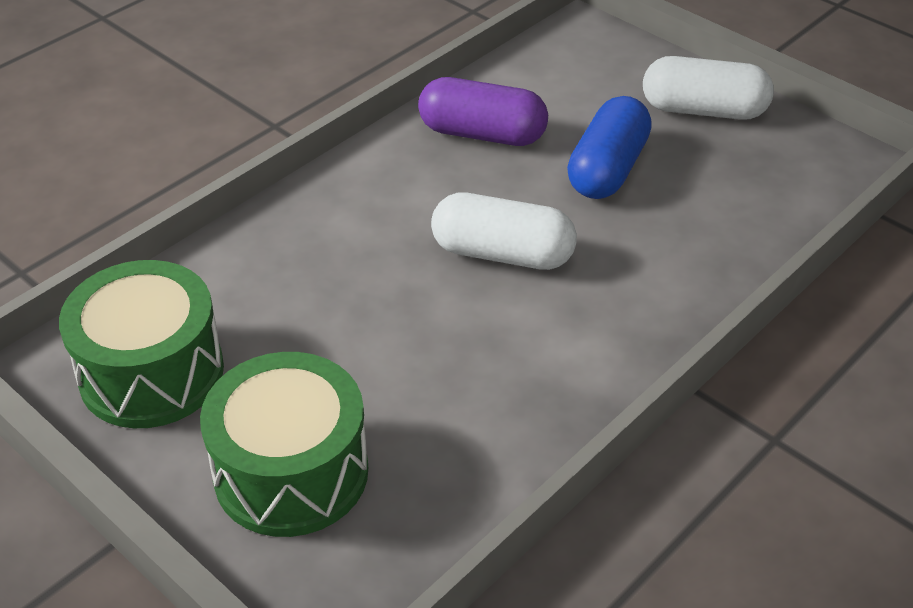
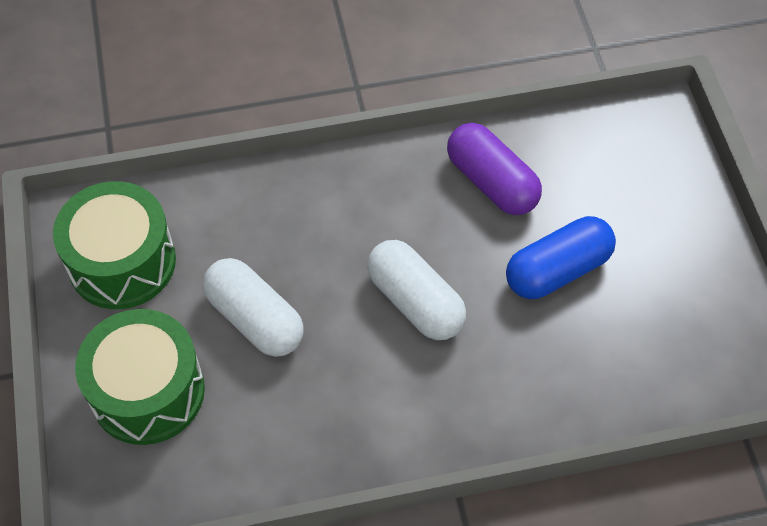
camera: 35 degrees right, 15 degrees up
white capsule [643,56,774,120] -> white capsule moved to [203,258,304,357]

